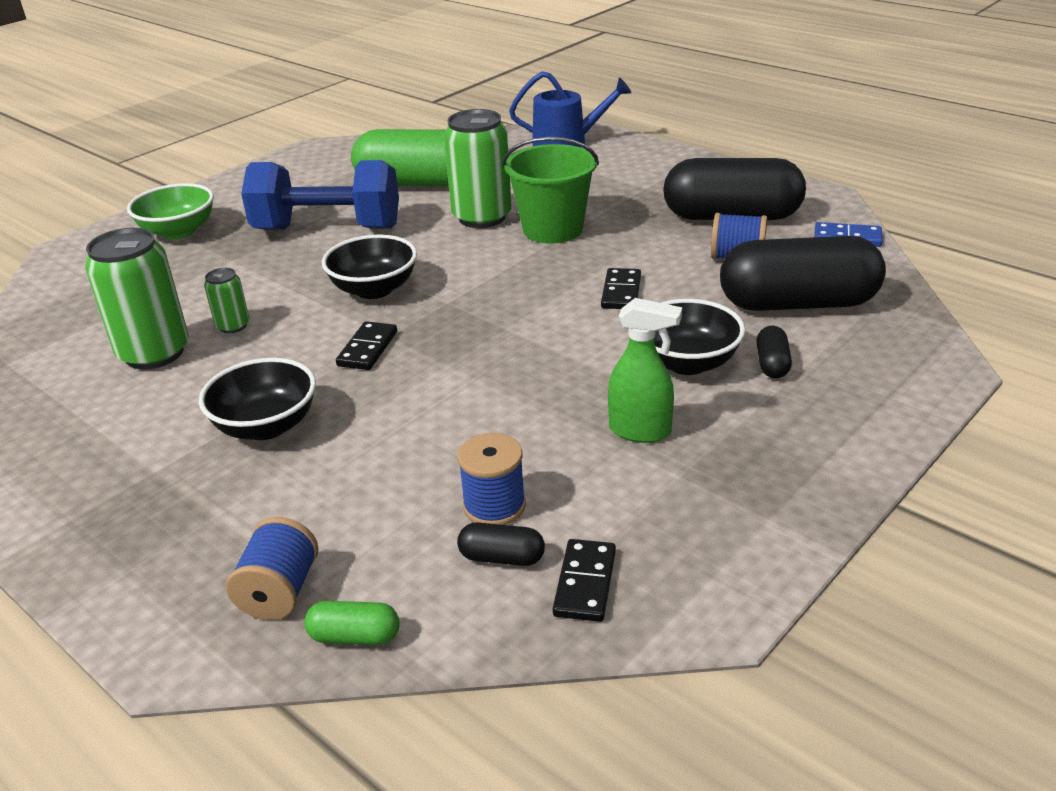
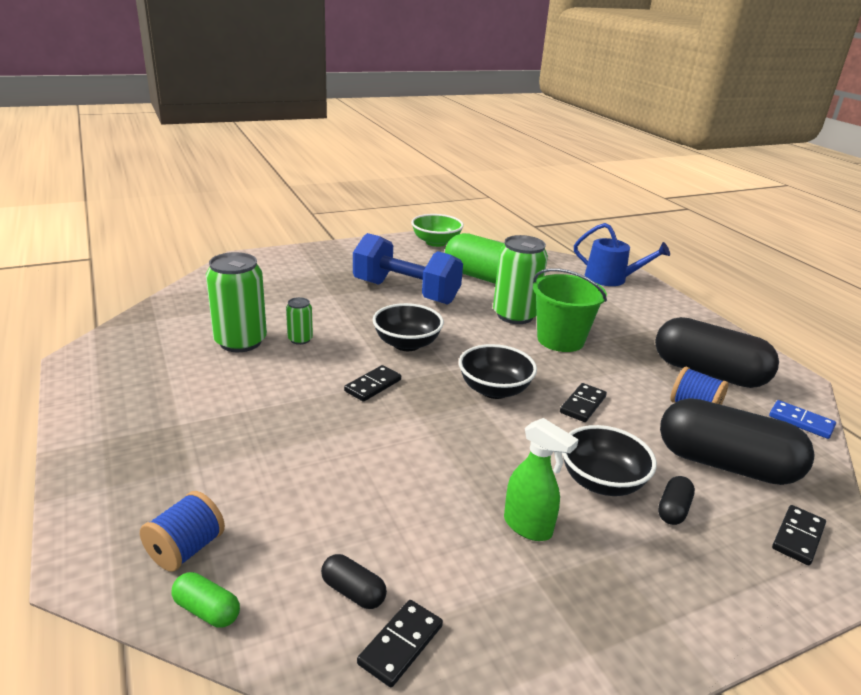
camera: 20 degrees right, 5 degrees down
green bowl [127,183,214,239] -> green bowl moved to [411,214,464,247]
black bowl [199,358,316,440] -> black bowl moved to [459,344,537,399]
blue spool [457,433,526,525] -> none
none -> black domino [772,505,826,565]

